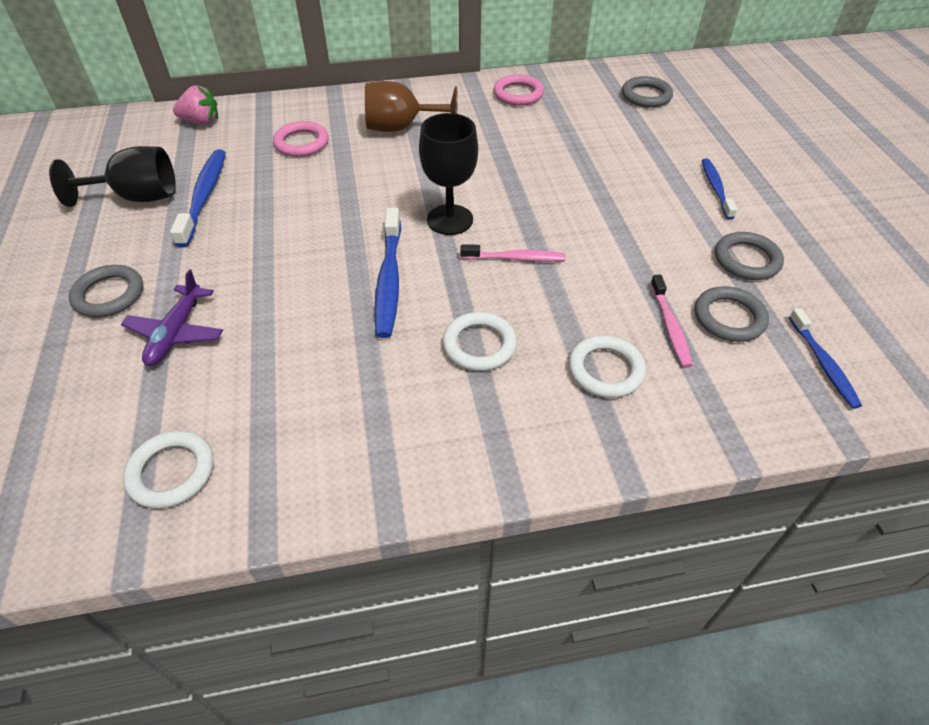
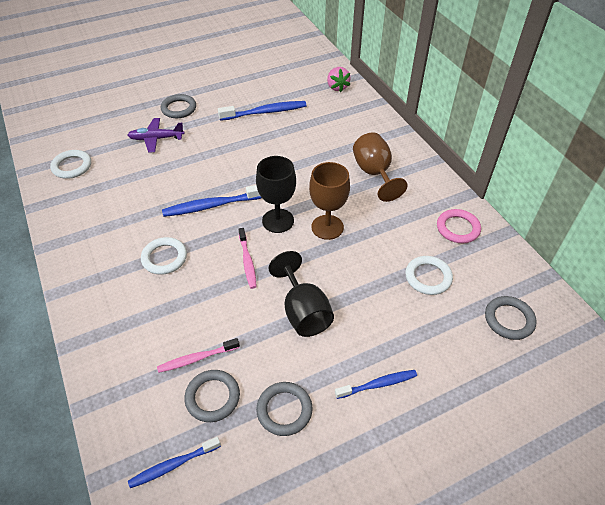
camera: 75 degrees right, 0 degrees up
black goblet [49,146,176,207] -> black goblet moved to [269,251,334,337]
pink ring [273,121,329,157] -> none
white ring [568,335,646,398] -> white ring moved to [405,256,453,295]
none -> brown goblet [309,162,350,240]

